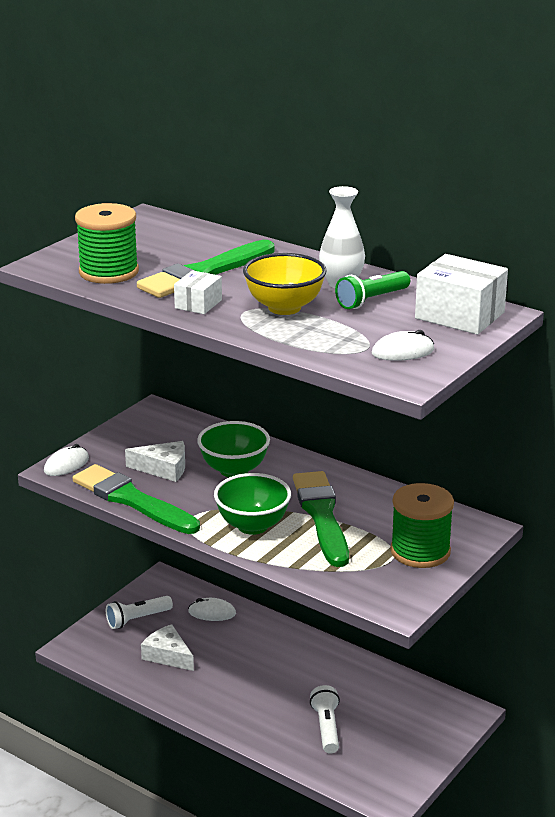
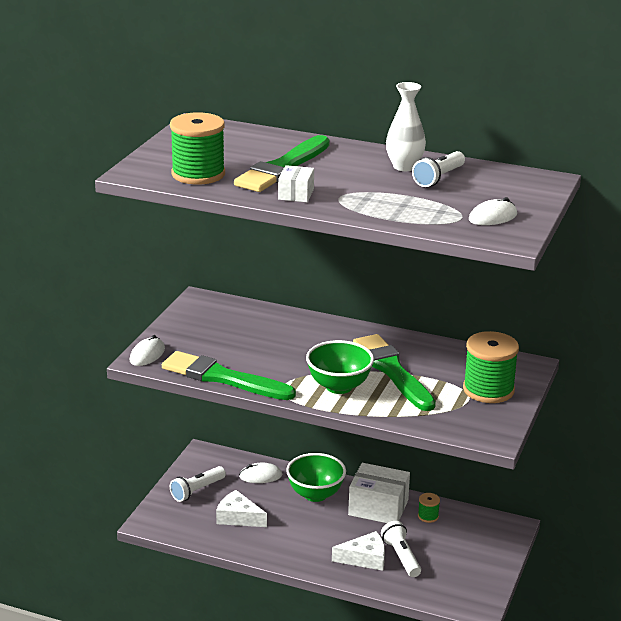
camera: 15 degrees left, 0 degrees up
white cheese [125,441,185,482] -> white cheese moved to [332,531,385,571]
green bowl [197,421,270,477] -> green bowl moved to [286,453,346,502]
yellow bowl [243,253,327,315] -> none
green flashlight [335,271,410,309] -> white flashlight [412,151,465,187]
white box [415,254,508,334] -> white box moved to [348,463,410,523]
none -> green spool [418,493,440,523]

